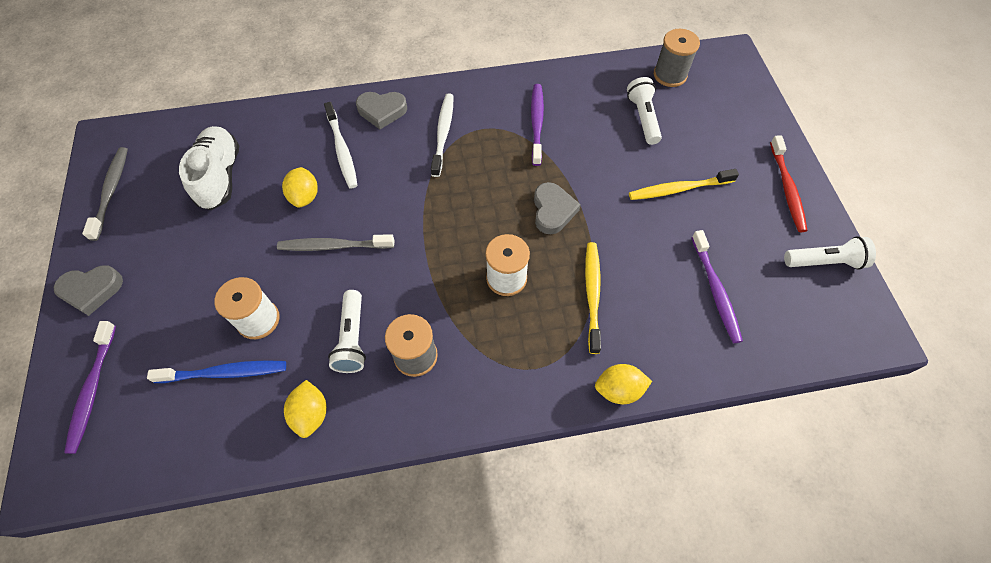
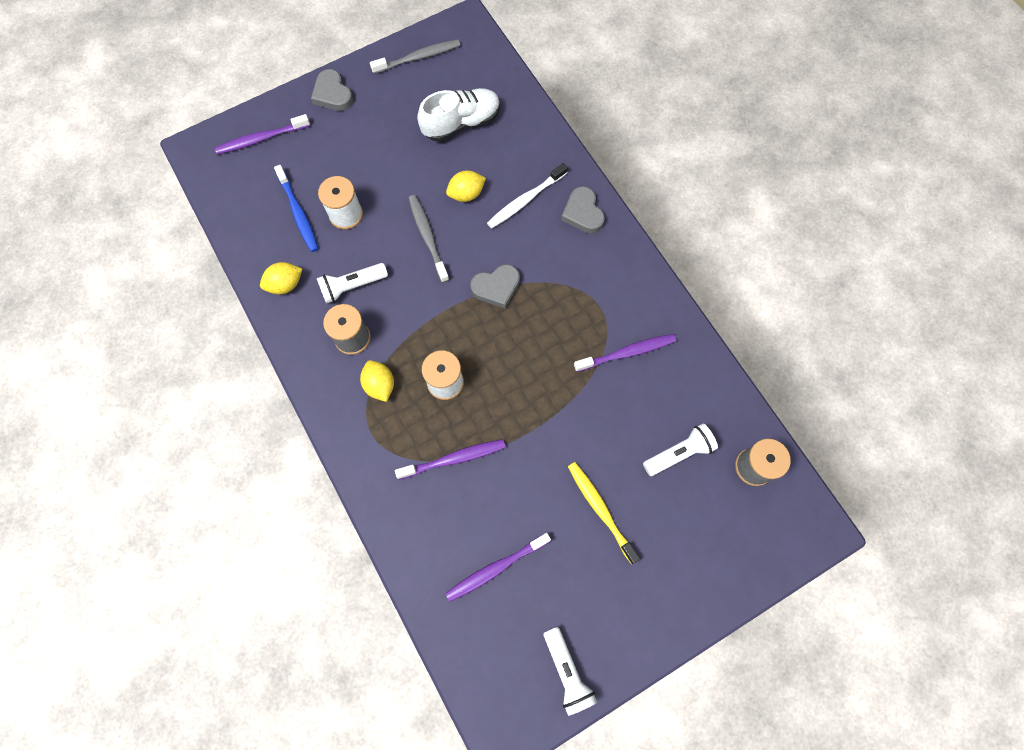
camera: 70 degrees right, 10 degrees up
white toothbrush [431,93,454,177] -> none
grey heart [534,182,581,234] -> grey heart moved to [470,264,520,308]
yellow toothbrush [585,242,601,354] -> purple toothbrush [395,439,506,480]
yellow lemon [595,364,652,404] -> yellow lemon moved to [360,360,394,402]
red toothbrush [770,136,807,232] -> none

